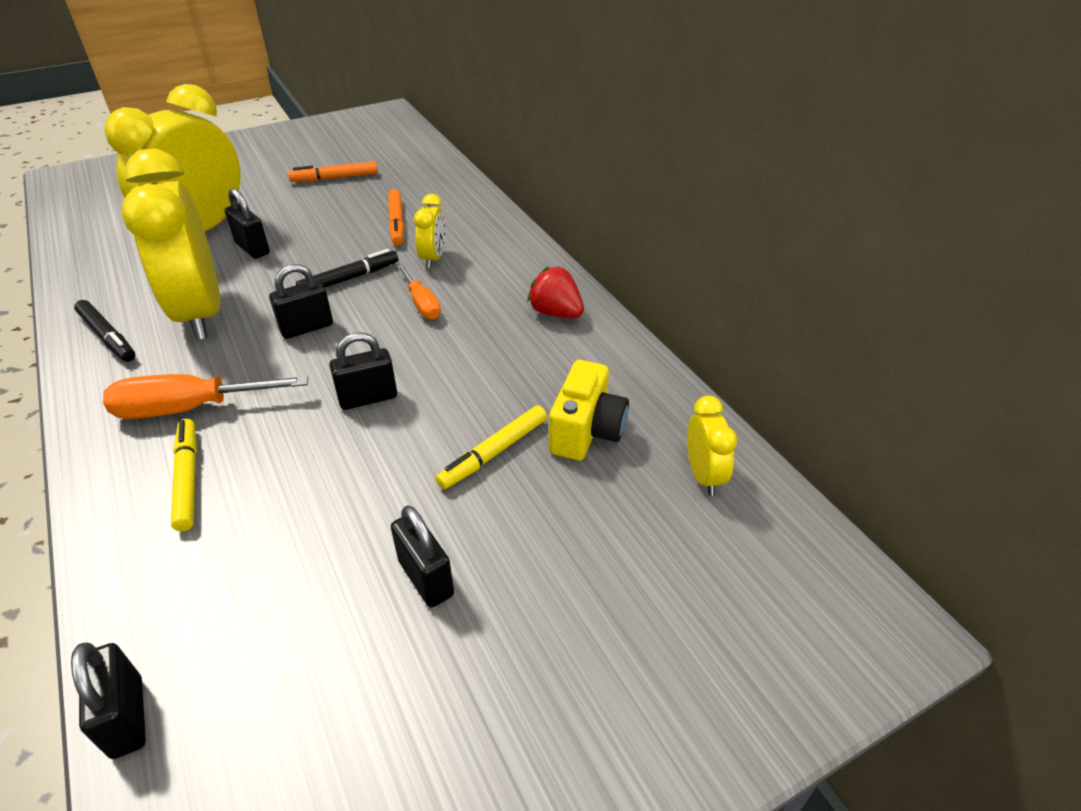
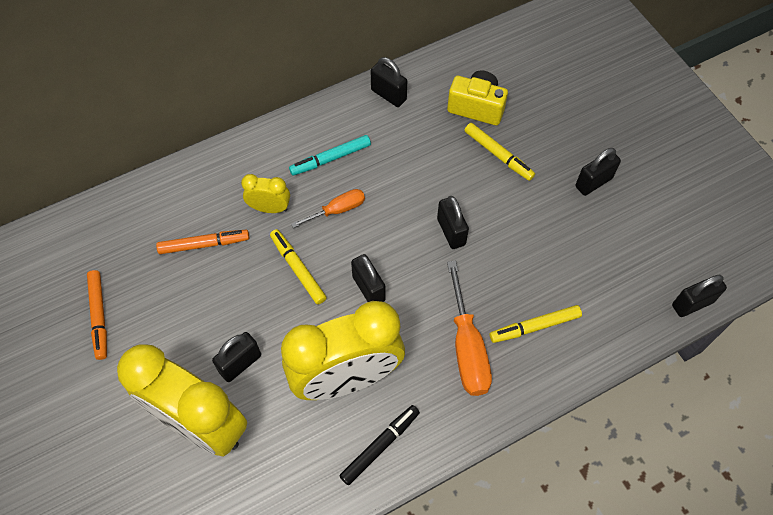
camera: 90 degrees left, 20 degrees up
black marker [296,249,398,288] -> yellow marker [270,229,327,304]
red strawberry [527,266,584,318] -> none
yellow clock [687,396,737,496] -> none
none -> turquoise marker [289,135,371,175]
none -> black padlock [371,57,407,107]

